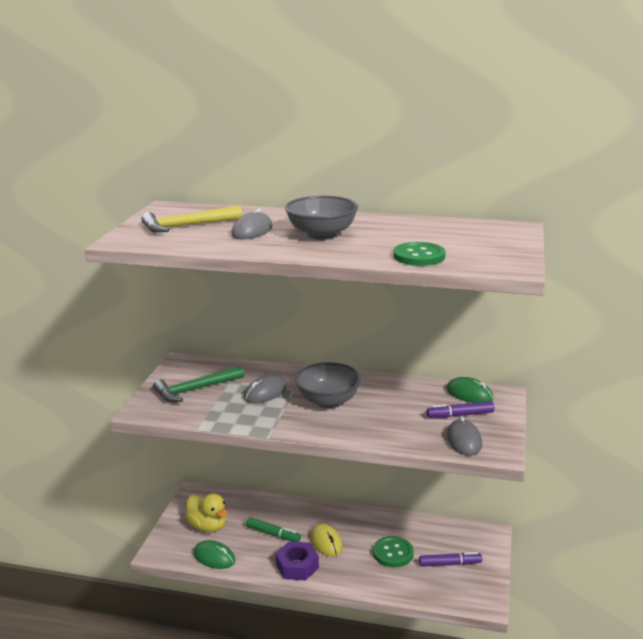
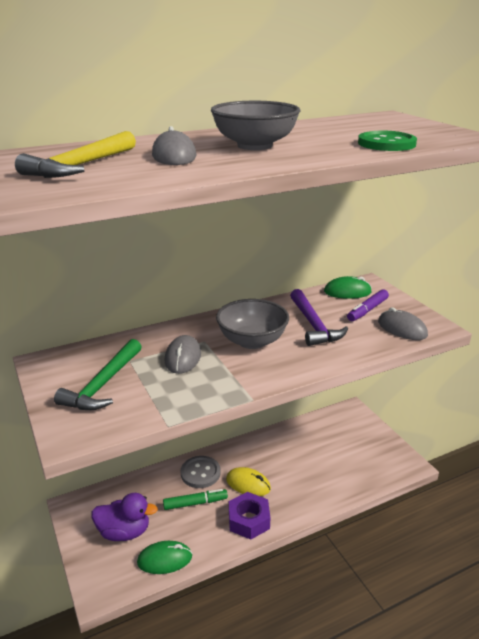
camera: 40 degrees left, 5 degrees up
yellow duck [185,493,228,533] -> purple duck [92,493,158,541]
green button [373,536,414,568] -> none
purple marker [419,552,482,567] -> none
none -> grey button [181,456,220,488]
none -> purple hammer [290,289,348,346]

